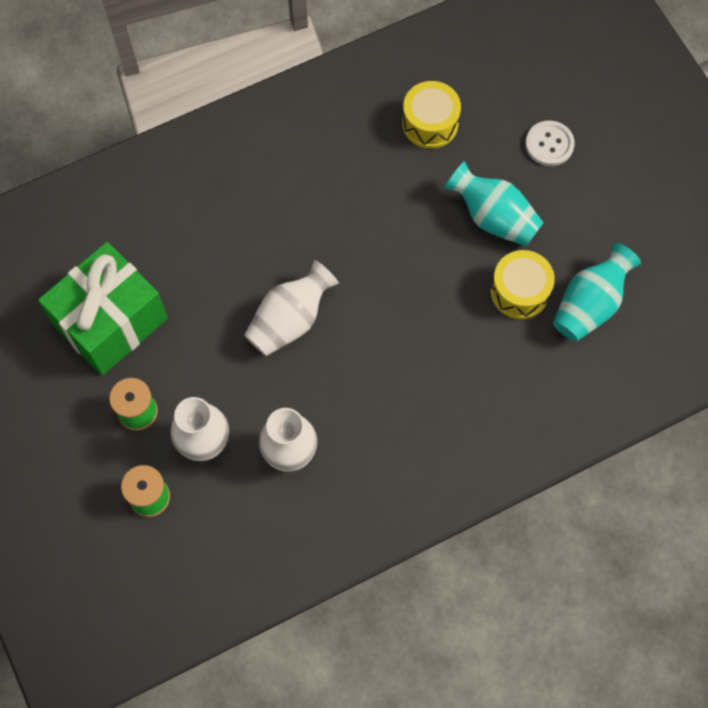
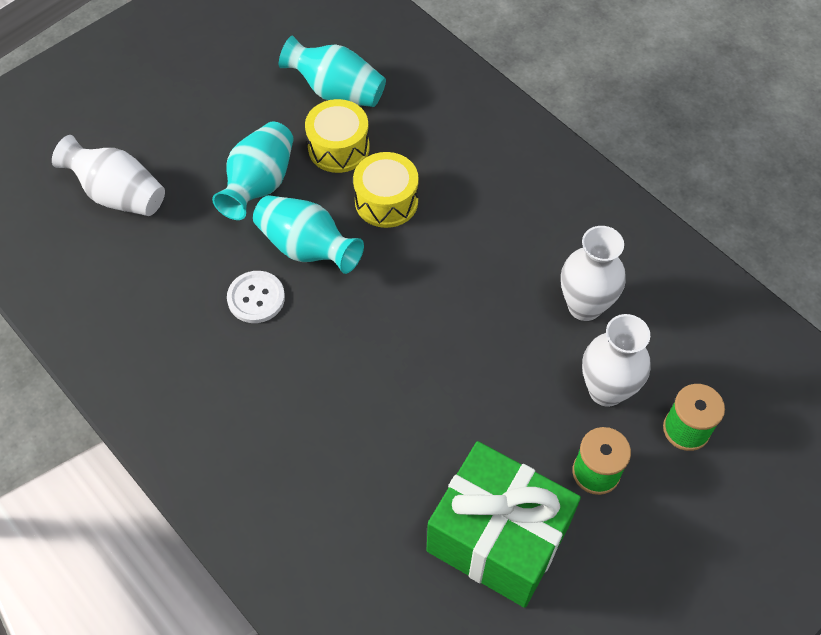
camera: 105 degrees left, 10 degrees down
white vase [244,260,339,356] -> white vase moved to [52,135,165,216]
yellow drum [402,81,461,149] -> yellow drum moved to [353,152,419,228]
white button [525,121,575,166] -> white button moved to [227,271,285,323]
none -> turquoise vase [253,195,364,274]

